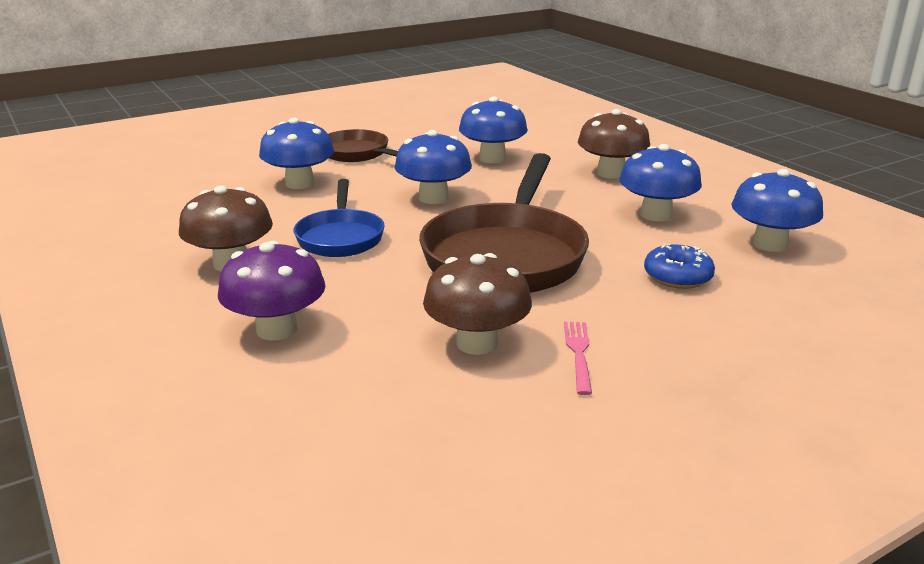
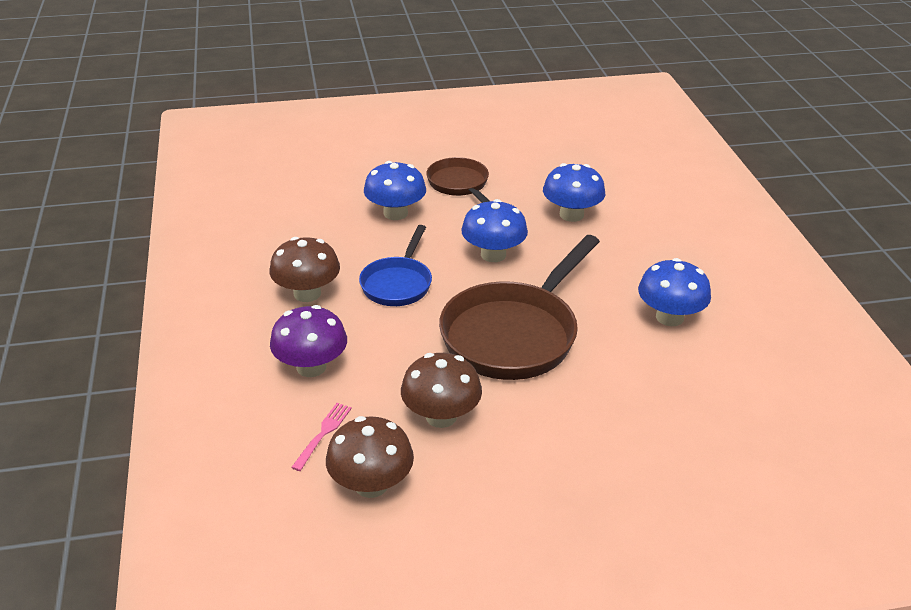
camera: 20 degrees right, 10 degrees up
pink fork [564,322,592,395] -> pink fork moved to [291,403,352,471]
brown mushroom [578,109,650,179] -> brown mushroom moved to [326,416,414,498]
blue donut [644,244,715,289] -> none
blue mushroom [731,169,823,252] -> none

